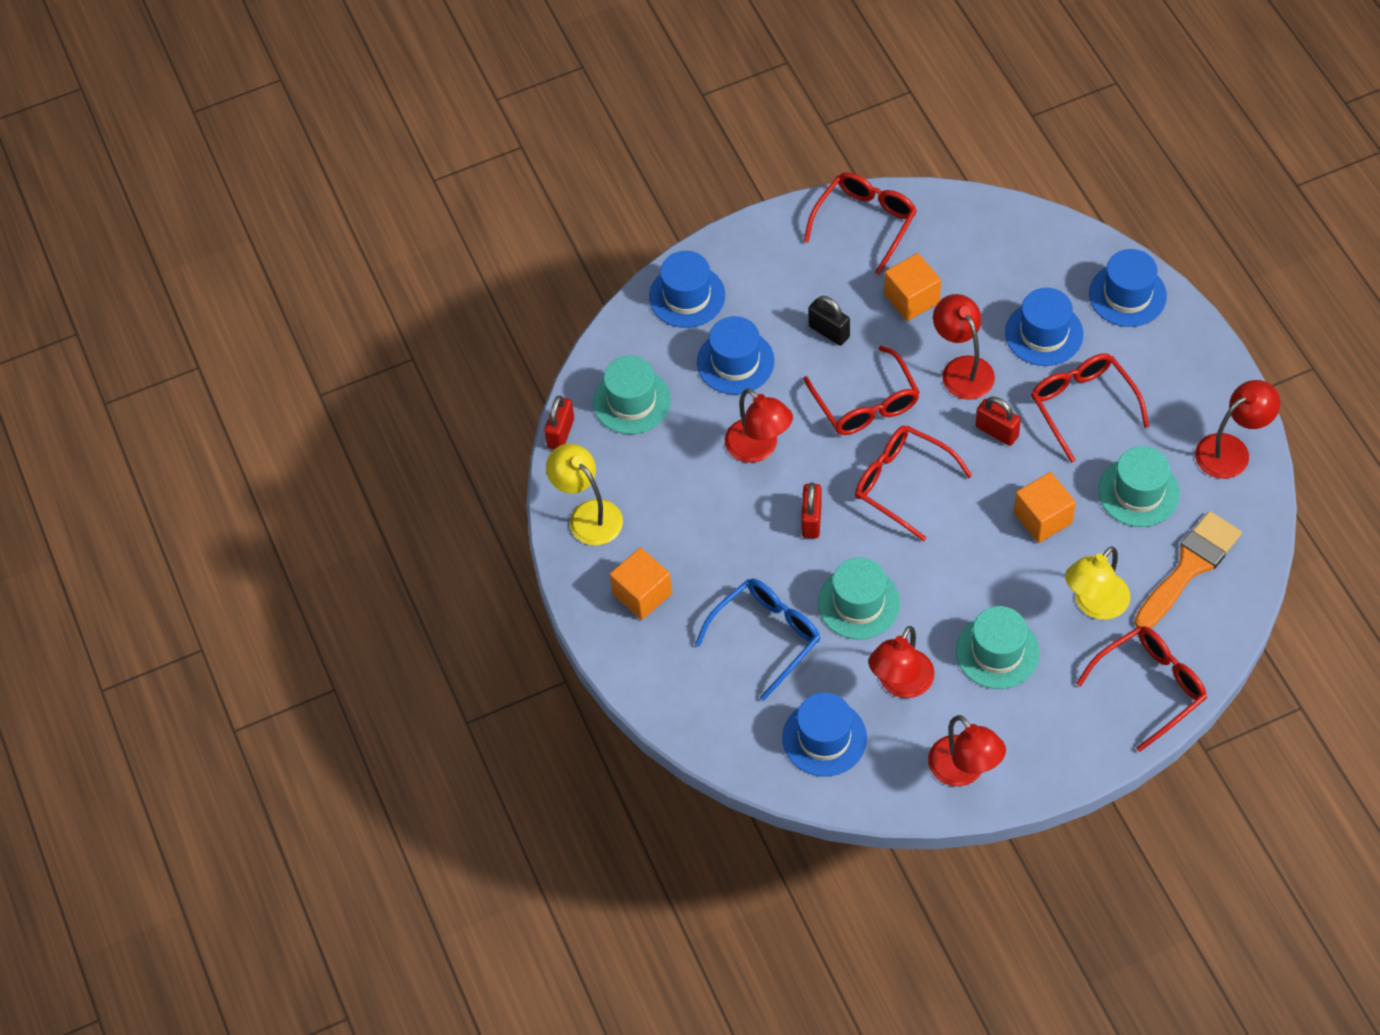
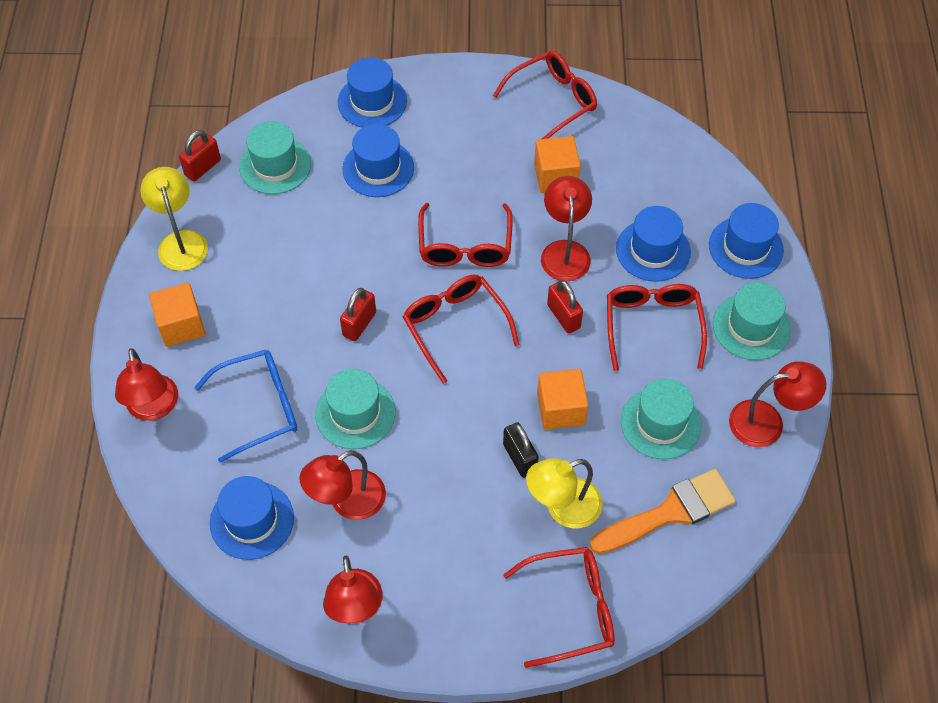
camera: 20 degrees right, 0 degrees up
red lamp [725,388,793,463] -> red lamp moved to [115,348,178,421]
black padlock [808,296,850,346] -> black padlock moved to [503,422,539,478]
turquoise hat [956,606,1040,689] -> turquoise hat moved to [713,282,791,360]

